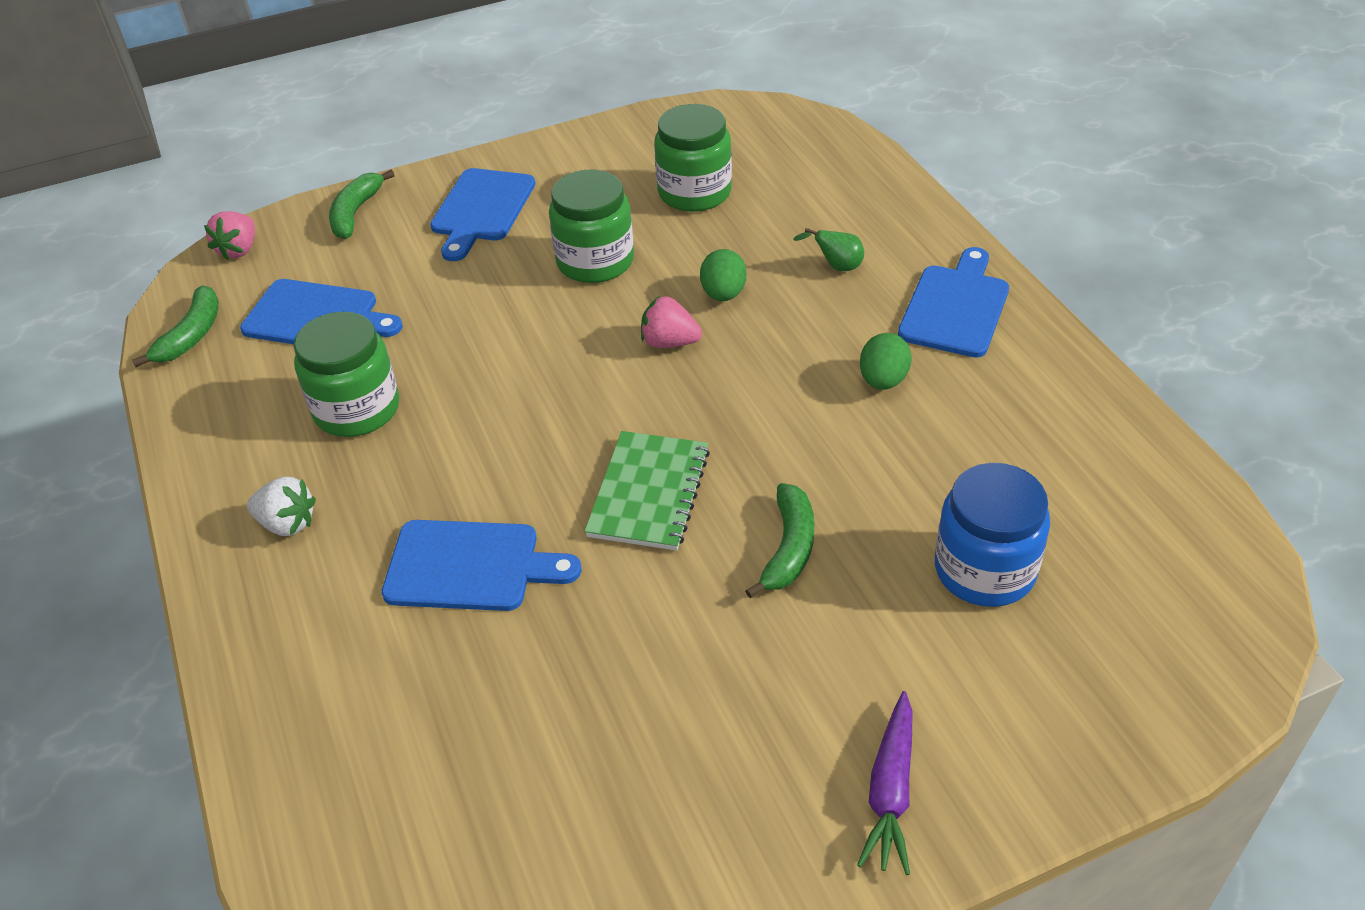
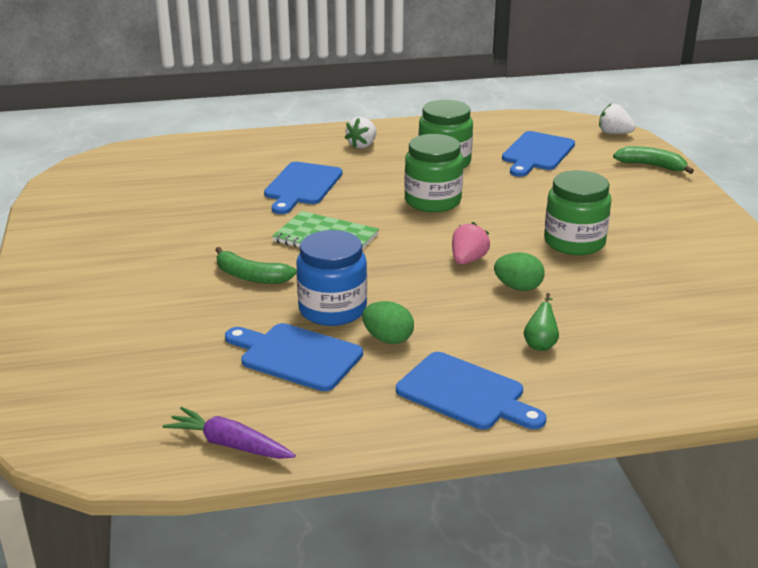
camera: 100 degrees right, 15 degrees down
green banana [132,286,219,367] -> none
pink strawberry [204,211,255,260] -> white strawberry [599,104,636,134]
blue cutting board [430,168,535,261] -> blue cutting board moved to [225,323,363,391]
green jar [654,104,732,212] -> green jar moved to [404,134,463,212]
purple carrot [857,691,913,875] -> purple carrot moved to [163,407,296,459]
blue jar [935,463,1050,607] -> blue jar moved to [296,230,367,326]

